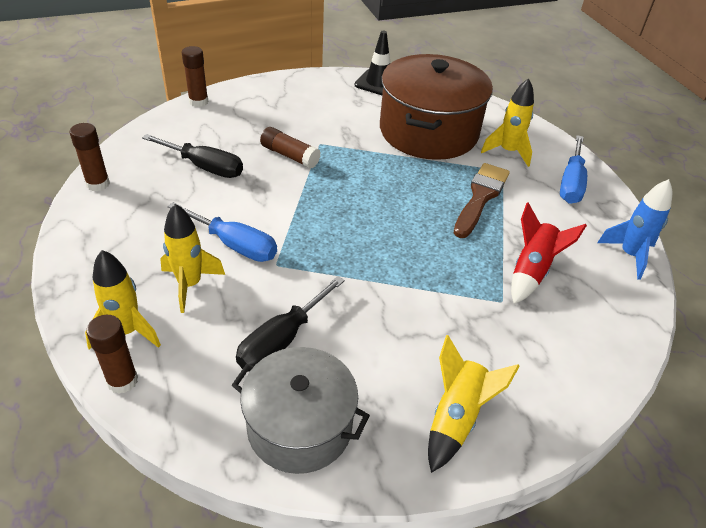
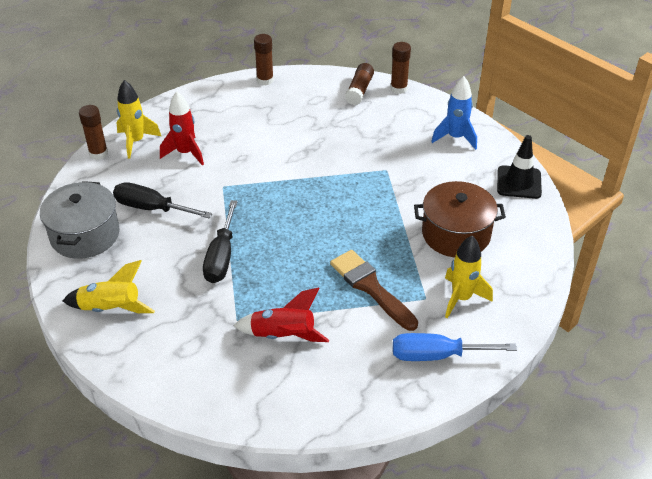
camera: 75 degrees right, 0 degrees up
black screwdriver [142,134,243,178] -> black screwdriver moved to [203,200,238,283]
yellow rocket [160,204,225,313] -> red rocket [160,91,204,166]
blue screwdriver [168,202,277,262] -> none
brown glue stick [260,127,321,169] -> brown glue stick moved to [345,63,374,105]
brown pot [380,54,493,160] -> brown pot [414,181,506,257], size x0.65
brown brush [454,163,510,238] -> brown brush turned 135 degrees counterclockwise [330,250,418,331]
blue rocket [597,179,672,280] -> blue rocket moved to [431,76,477,150]

